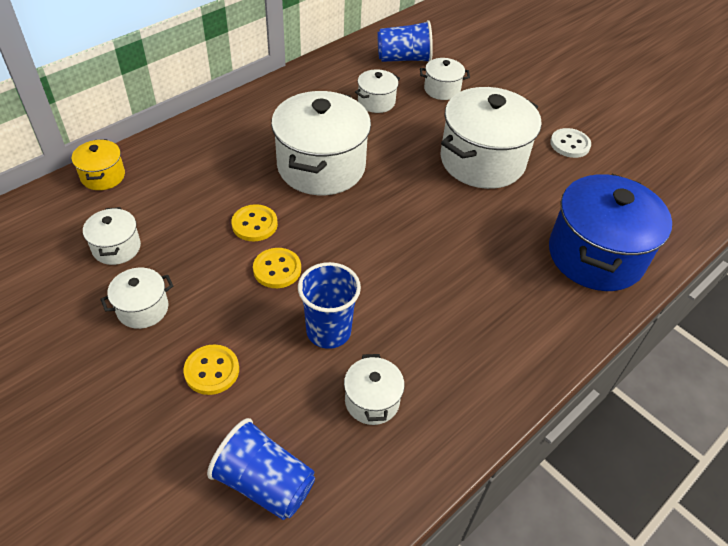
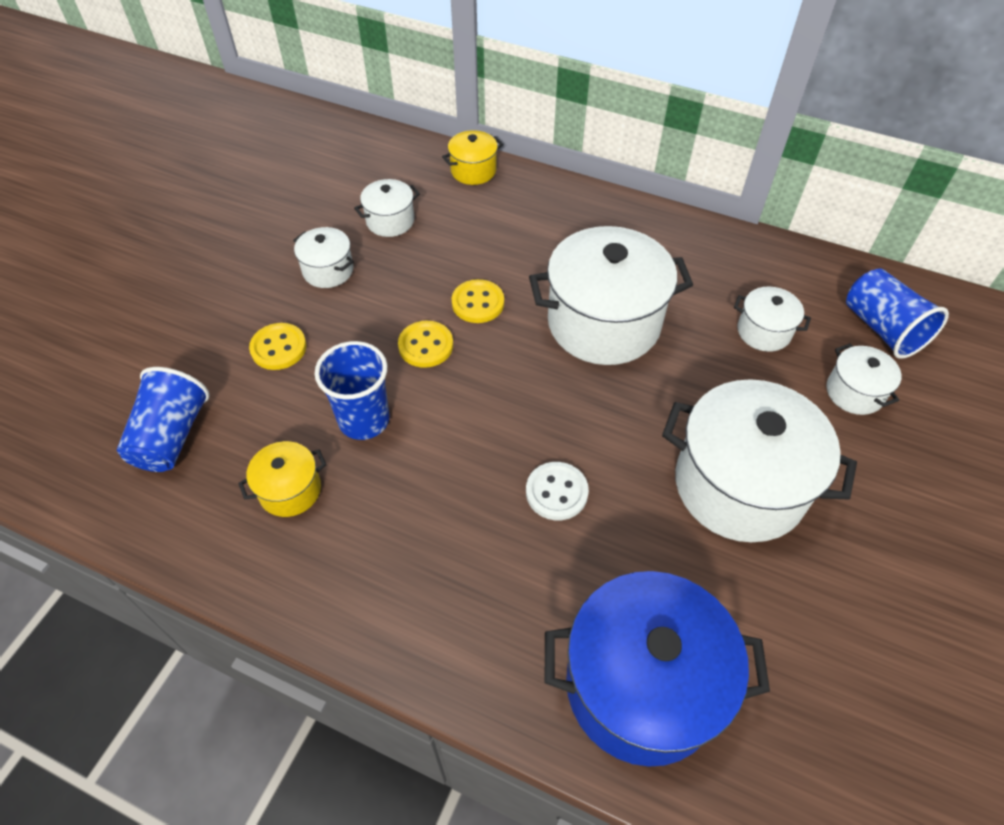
camera: 70 degrees right, 5 degrees up
white pot [344,354,405,425] -> yellow pot [238,441,327,517]
white button [550,128,591,158] -> white button moved to [526,462,589,520]

